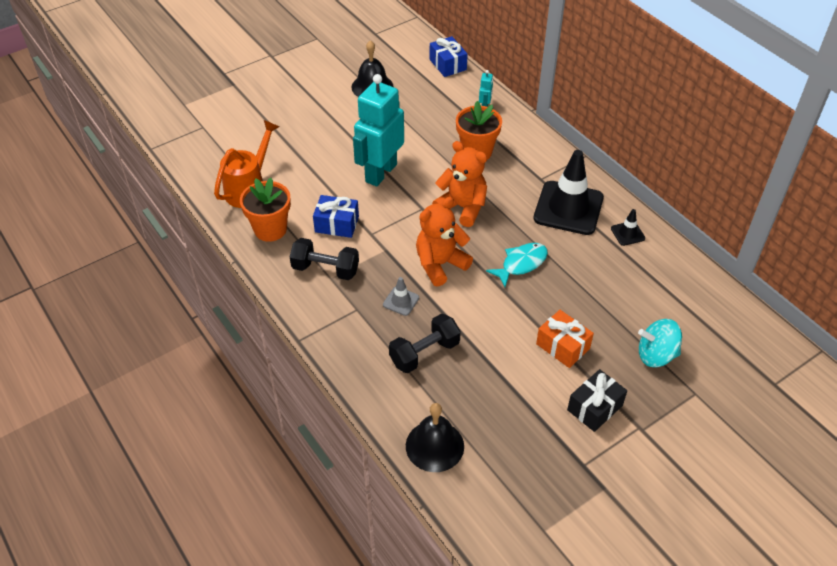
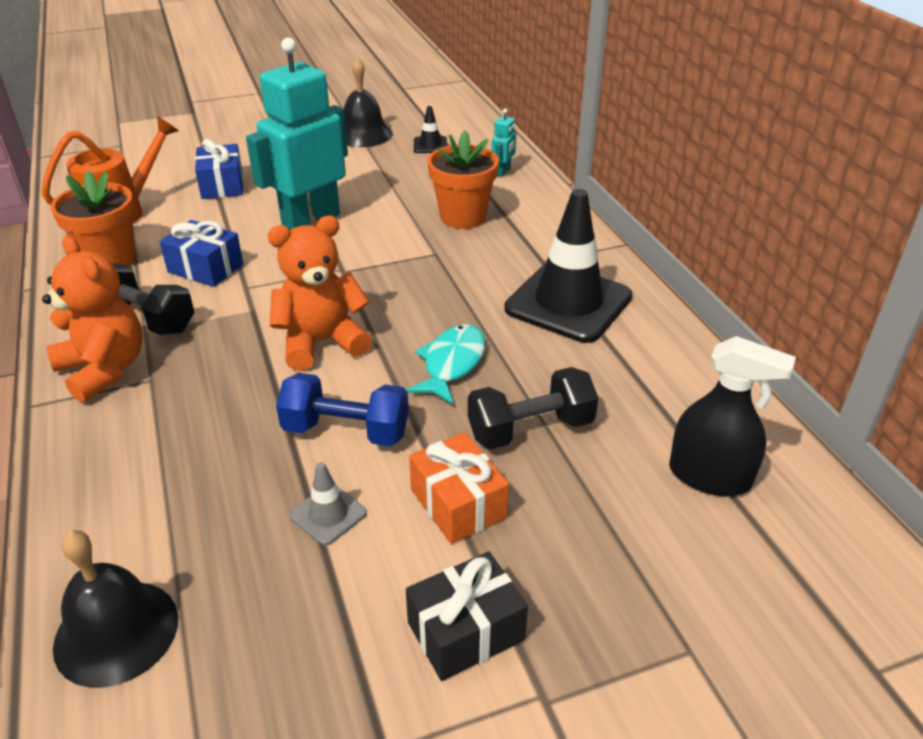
camera: 15 degrees right, 10 degrees down
grey traffic cone [383,277,419,316] -> grey traffic cone moved to [289,462,367,545]
black dumbbell [389,314,461,373] -> black dumbbell moved to [468,367,598,449]
blue gift [429,36,468,77] -> blue gift moved to [195,139,243,199]
orange teddy bear [432,141,487,227] -> orange teddy bear moved to [42,236,142,403]
turquoise fish [486,243,548,287] -> turquoise fish turned 45 degrees counterclockwise [406,324,486,404]
black traffic cone [611,209,645,246] -> black traffic cone moved to [414,106,447,153]
turquoise spinning top [638,319,682,367] -> none
none -> blue dumbbell [276,373,409,446]
none -> black spray bottle [669,336,796,496]

